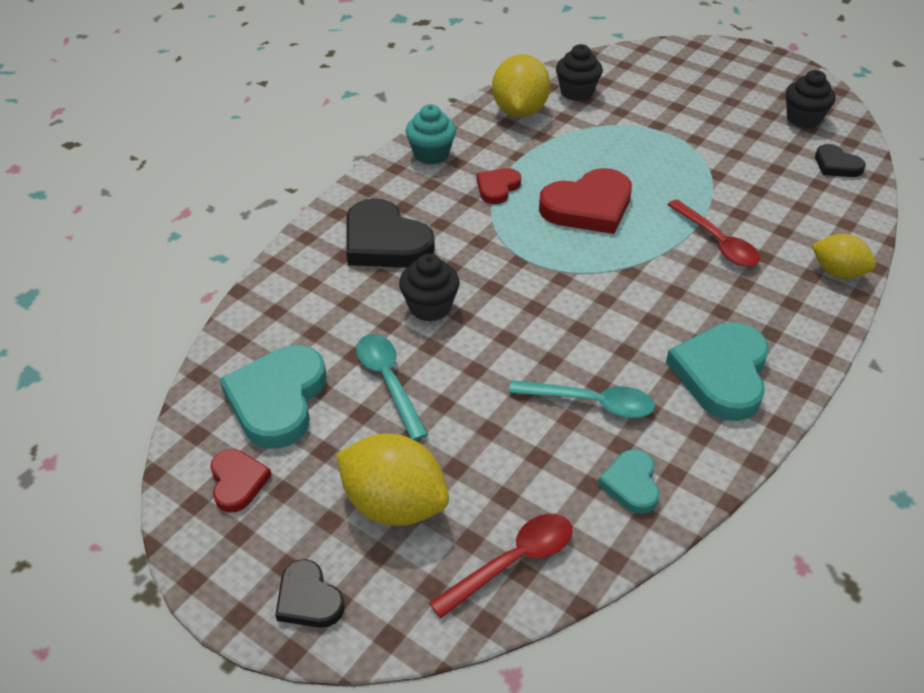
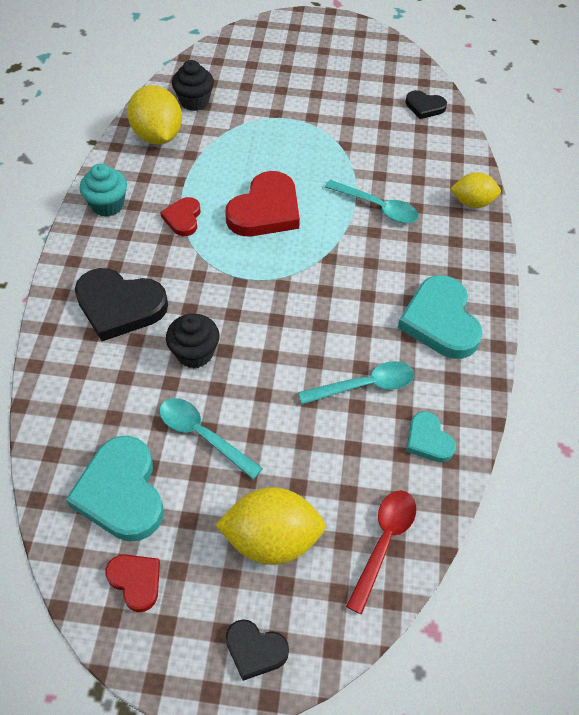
camera: 30 degrees left, 10 degrees up
red spoon [667,199,760,267] -> turquoise spoon [325,180,419,223]
black cupcake [786,70,836,128] -> none

